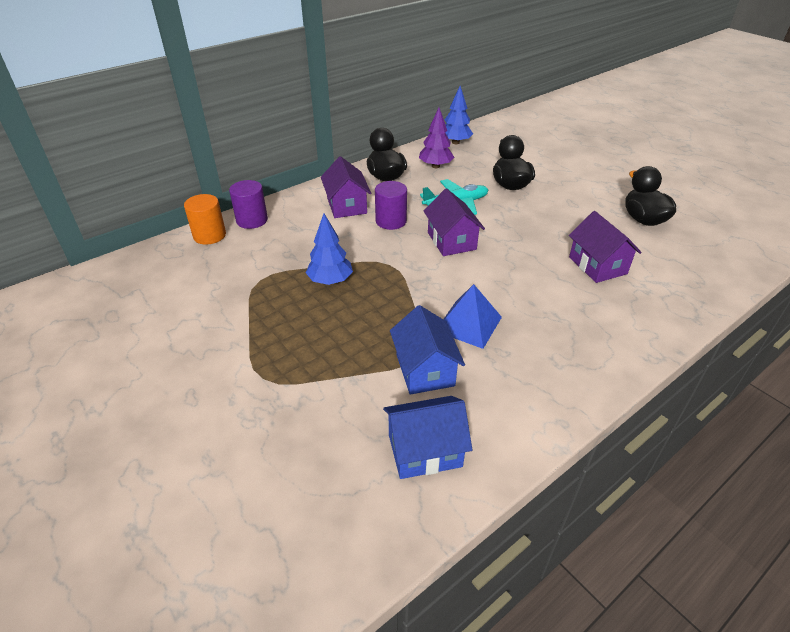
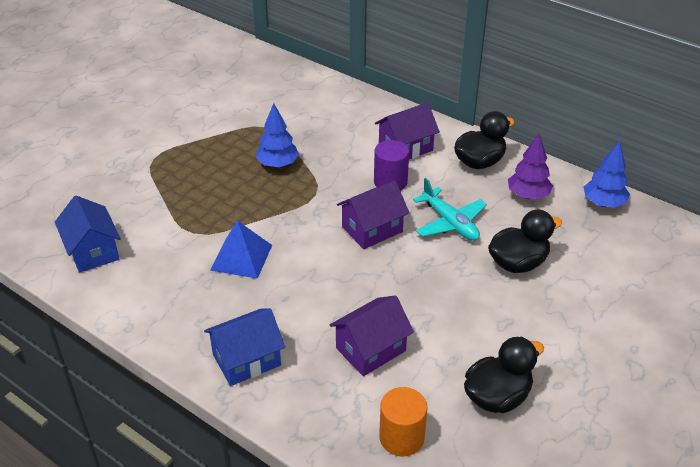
camera: 75 degrees right, 0 degrees up
orange cylinder [184,194,226,245] -> orange cylinder moved to [379,387,428,456]
purple cylinder [229,180,268,229] -> none
blue house [390,305,465,395] -> blue house moved to [204,308,285,386]

